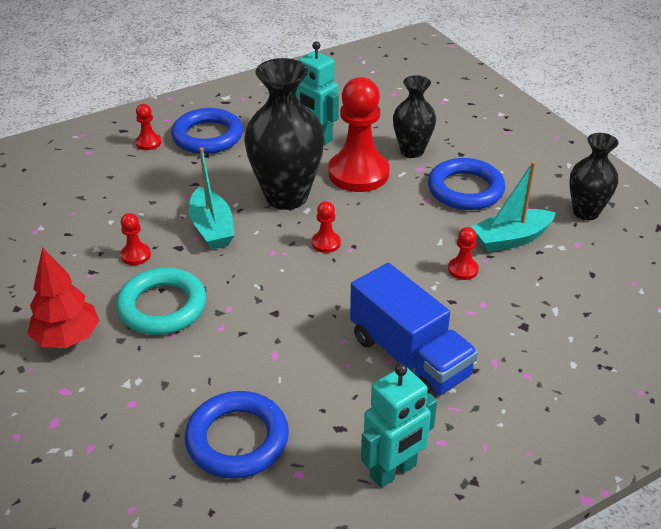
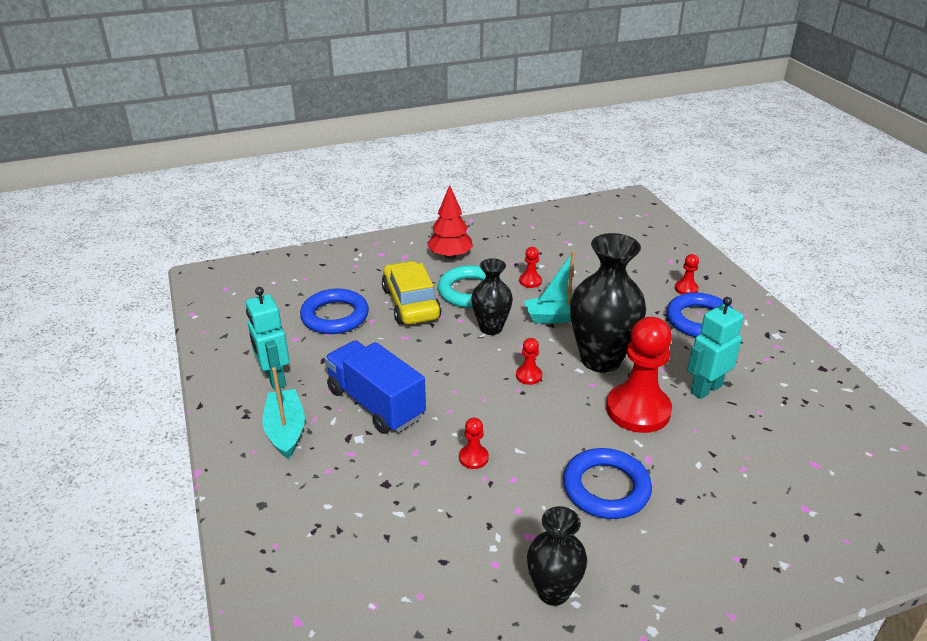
camera: 100 degrees right, 5 degrees down
blue truck [350,263,478,398] -> blue truck turned 75 degrees clockwise [324,341,426,434]
black vase [393,75,436,158] -> black vase moved to [471,258,513,335]
turquoise boat [471,161,556,252] -> turquoise boat moved to [263,367,305,459]
none -> yellow car [382,261,441,325]

